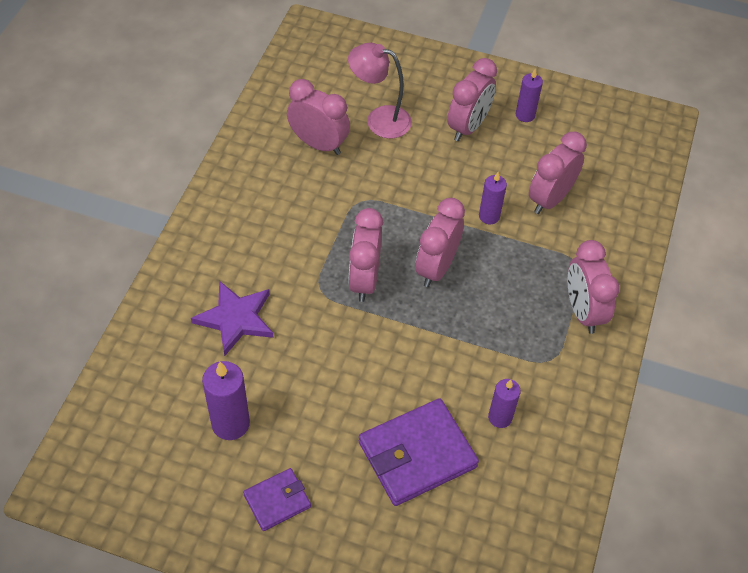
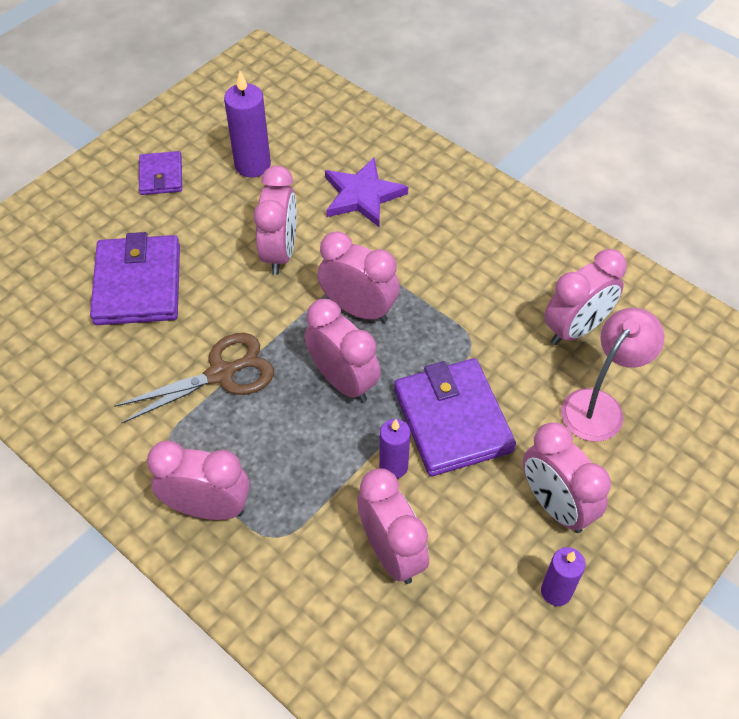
camera: 115 degrees right, 0 degrees up
purple candle [488,379,521,428] -> none
none -> brown scissors [114,333,274,423]
none -> pink clock [254,166,297,275]
none -> purple wallet [394,358,516,476]

